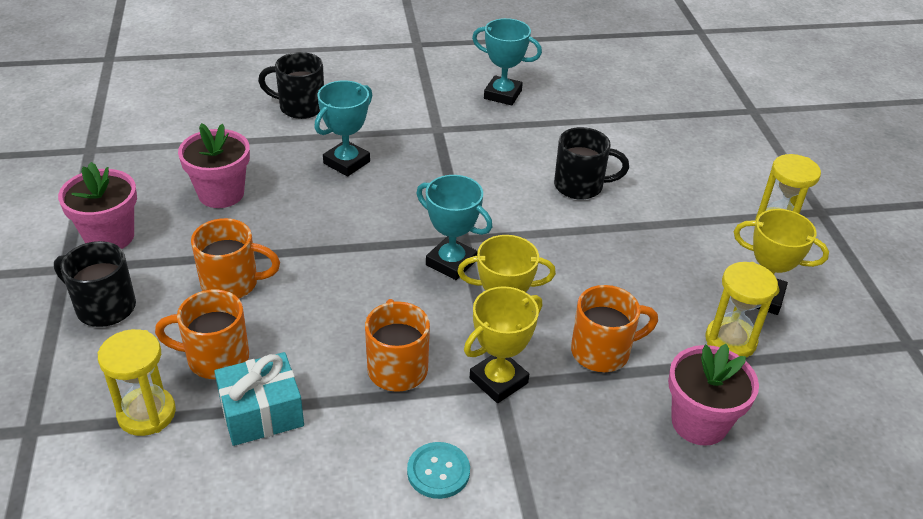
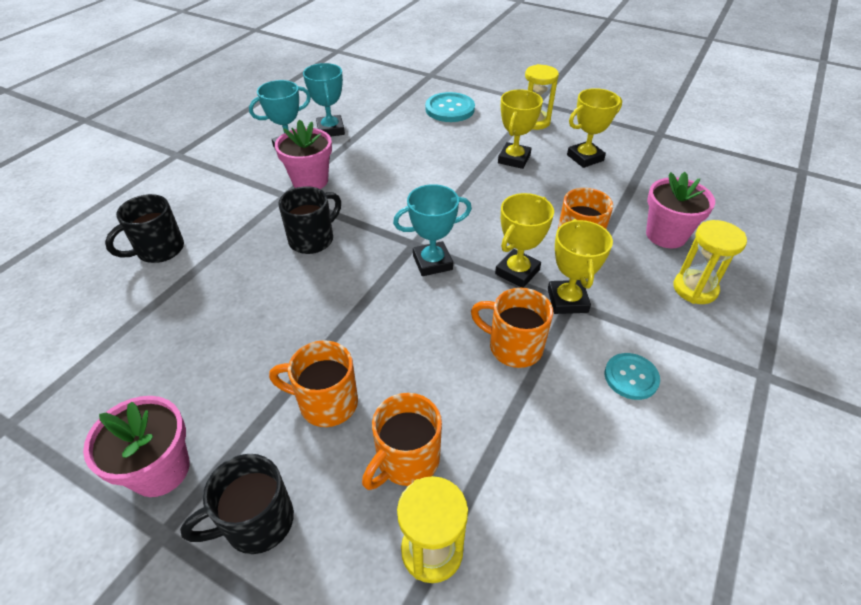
camera: 50 degrees left, 5 degrees up
pink flower pot [178,123,250,208] -> pink flower pot moved to [275,119,332,189]
orange mug [191,218,280,298] -> orange mug turned 120 degrees counterclockwise [269,340,358,427]
turquoise gift [214,352,304,446] -> none
turquoise trophy [314,80,372,177] -> turquoise trophy moved to [303,63,345,137]
black mug [554,127,629,200] -> black mug moved to [278,186,341,254]
yellow hourglass [705,262,778,357] -> yellow hourglass moved to [674,220,747,304]
none -> turquoise button [425,92,475,122]
none -> yellow trophy [498,90,543,169]

